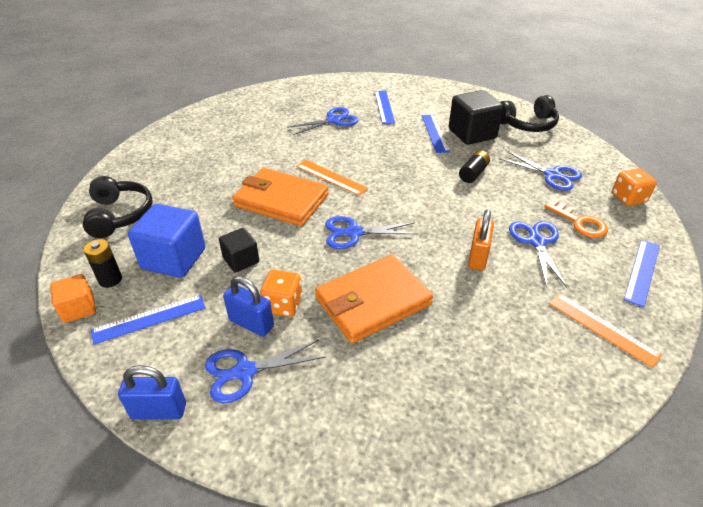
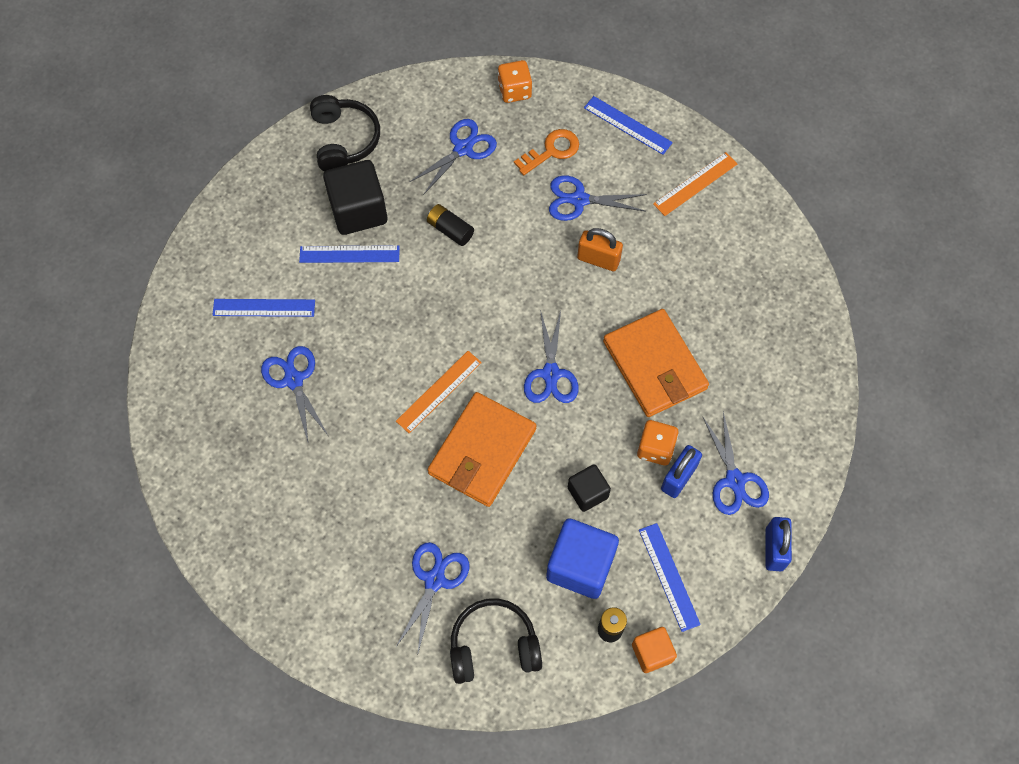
camera: 85 degrees left, 25 degrees up
none -> blue scissors [396,542,469,652]

